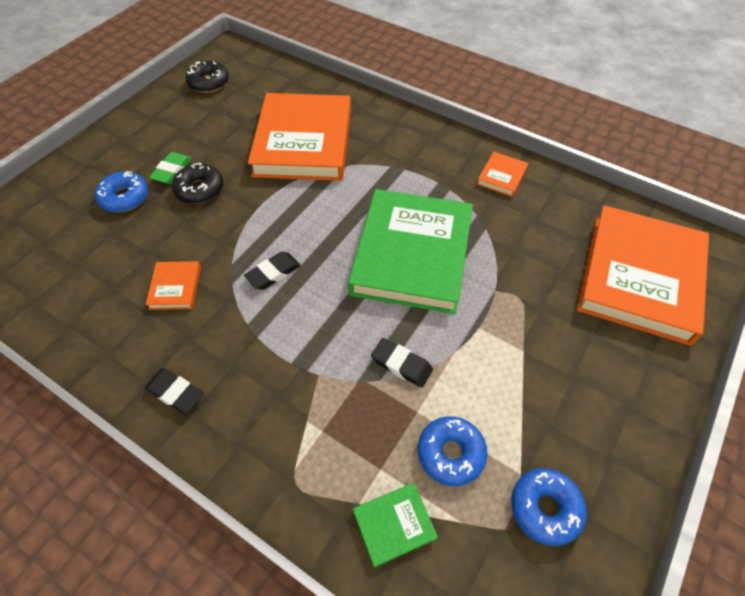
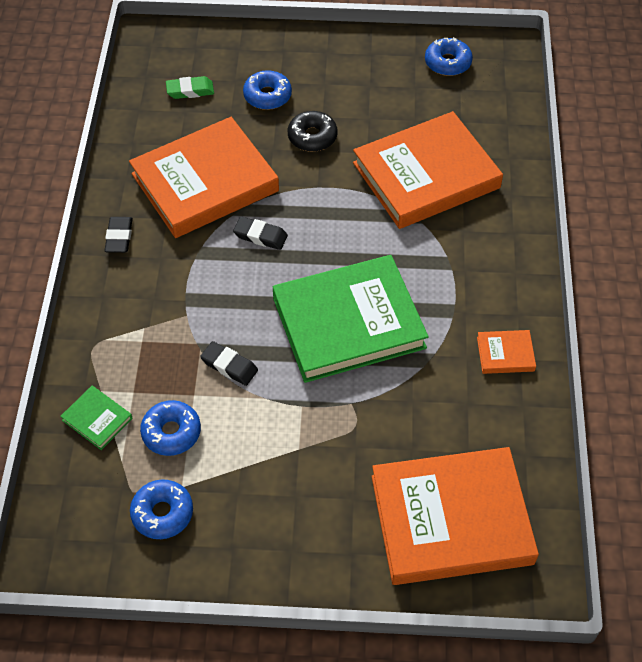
camera: 60 degrees right, 0 degrees up
orange book [145,261,201,310] -> orange book [129,117,279,238], size x2.47
green eraser [149,152,192,184] -> green eraser moved to [166,76,214,99]
black donut [185,61,229,93] -> blue donut [425,37,473,76]
black eraser [371,338,433,388] -> black eraser turned 60 degrees counterclockwise [200,341,258,386]

